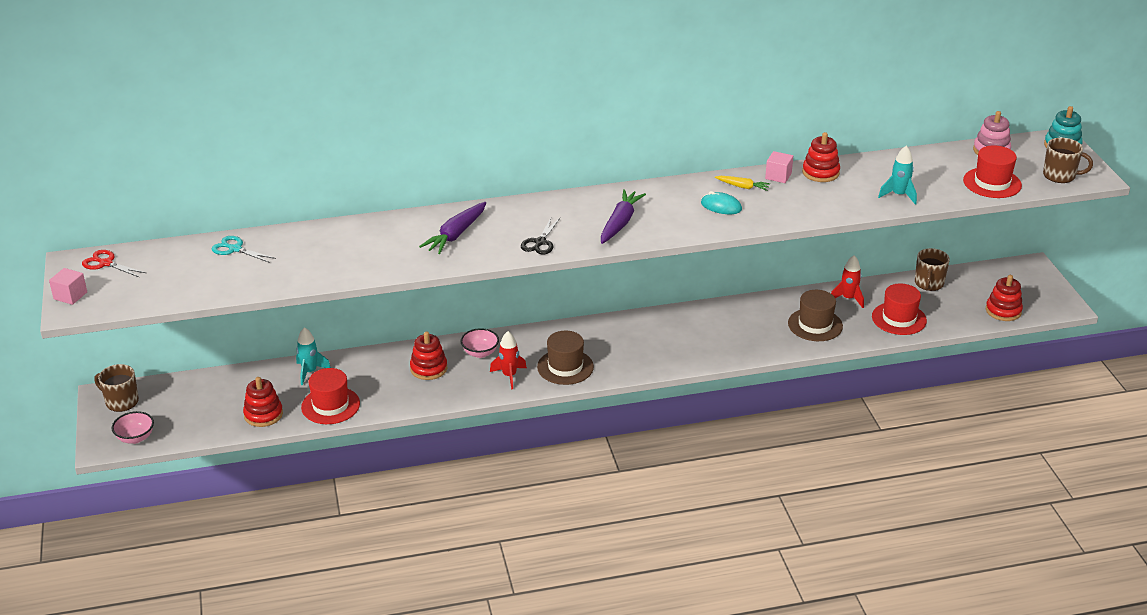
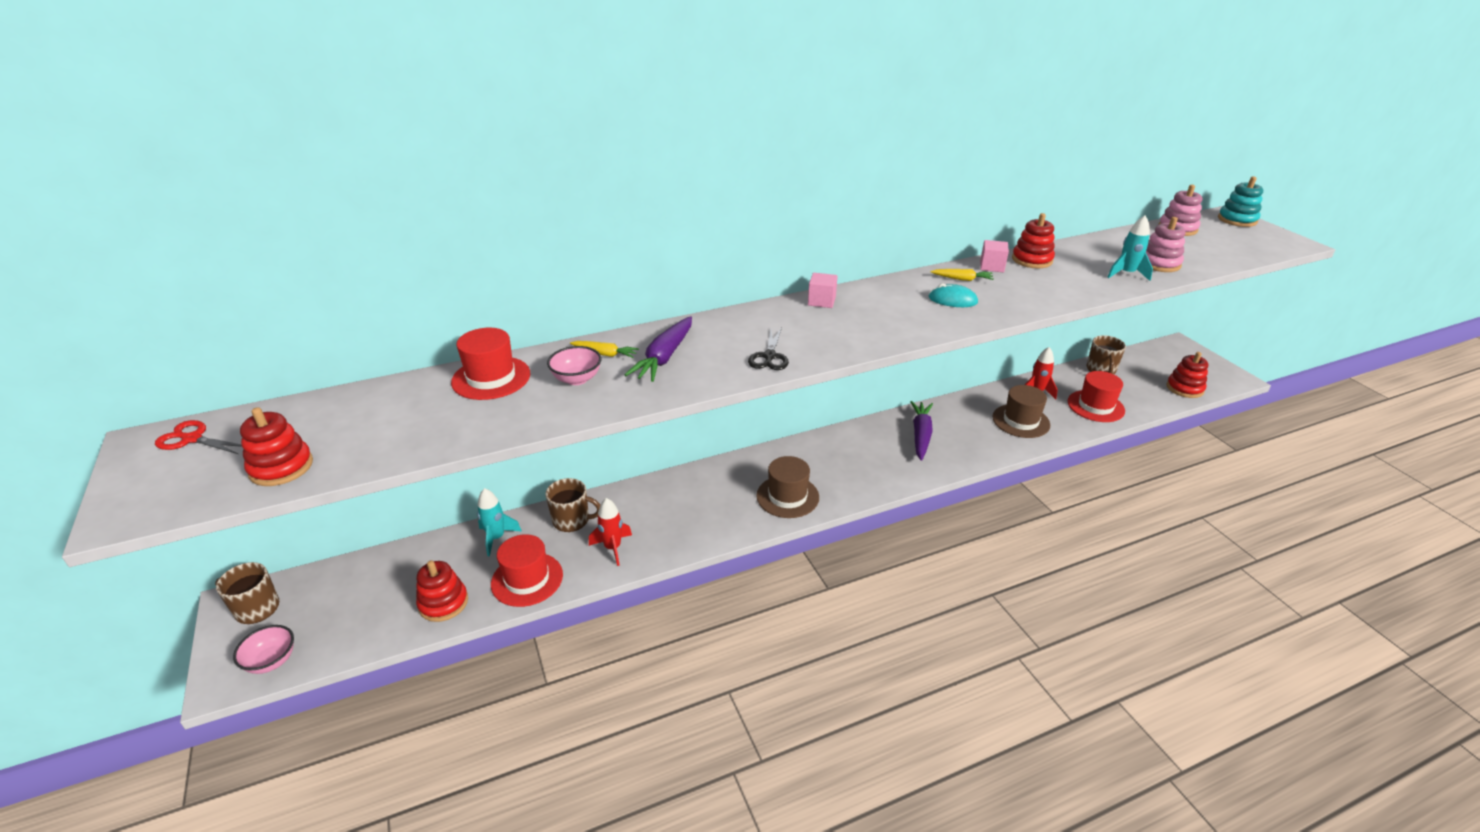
camera: 10 degrees left, 0 degrees up
pink cube [49,268,87,305] -> pink cube moved to [808,273,838,308]
turquoise scissors [212,236,276,263] -> none
red stacking toy [410,331,447,380] -> red stacking toy moved to [240,407,313,486]
pink bowl [461,328,499,358] -> pink bowl moved to [547,346,601,385]
red rocket [490,331,527,390] -> red rocket moved to [589,498,632,566]
purple carrot [601,189,646,244] -> purple carrot moved to [910,401,933,461]
red hat [963,145,1022,198] -> red hat moved to [451,328,530,400]
brown mug [1043,138,1093,183] -> brown mug moved to [546,478,600,532]
none -> yellow carrot [570,341,639,358]
none -> pink stacking toy [1146,217,1186,272]

